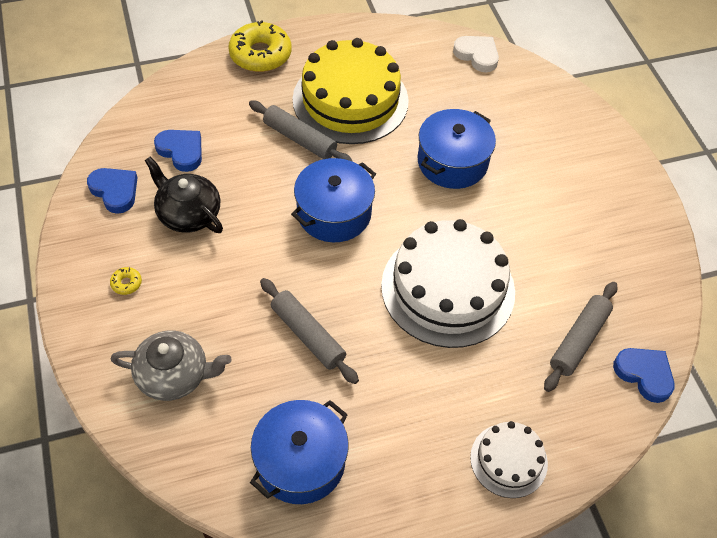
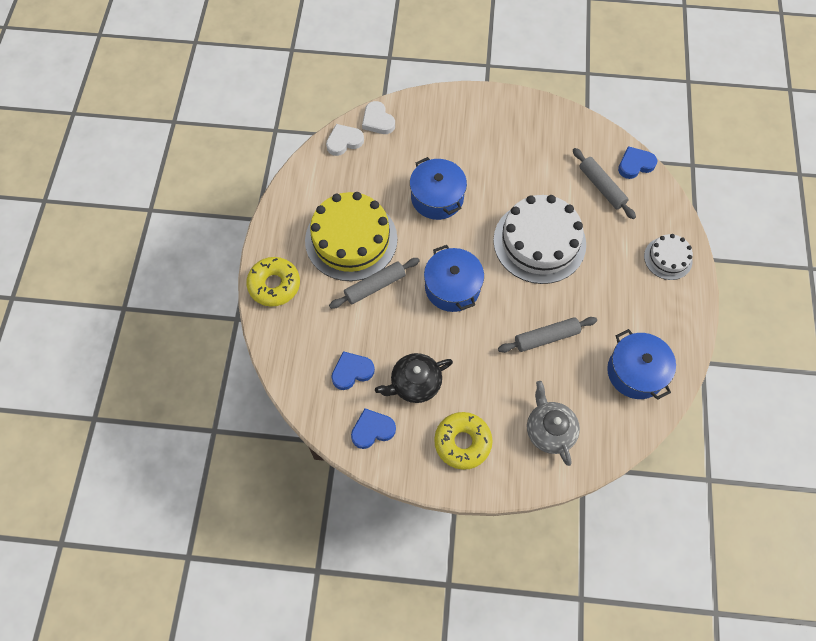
camera: 65 degrees left, 10 degrees up
yellow donut [110,267,142,295] -> yellow donut [434,412,492,470], size x2.44
grey teapot [110,330,232,401] -> grey teapot turned 45 degrees counterclockwise [527,381,580,466]
none -> white heart [362,101,395,134]

